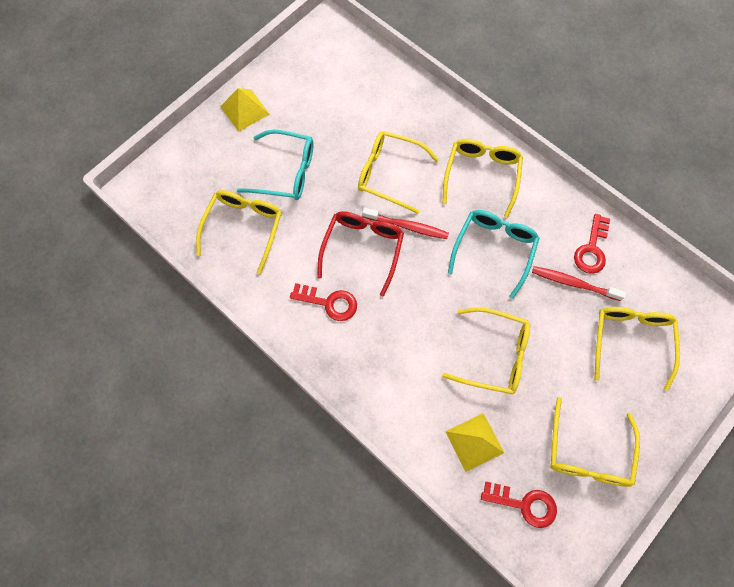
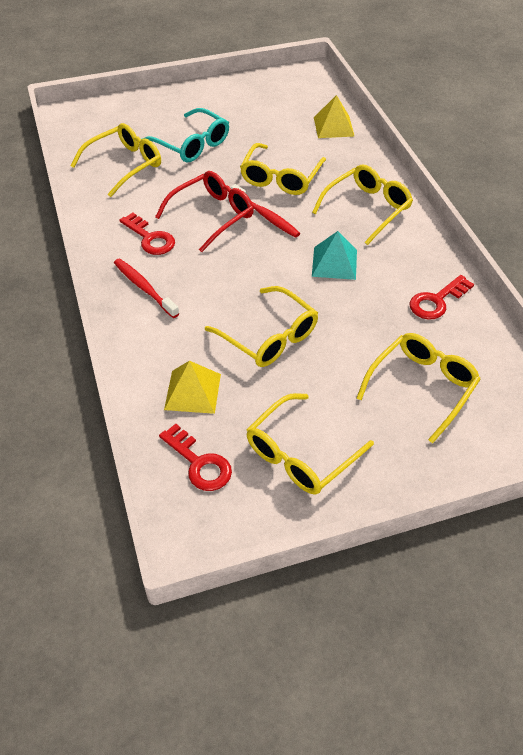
camera: 30 degrees right, 20 degrees down
yellow pyramid [220,88,269,132] -> yellow pyramid moved to [314,95,355,138]
yellow glasses [358,131,439,214] -> yellow glasses turned 120 degrees counterclockwise [240,143,326,195]
turquoise glasses [448,210,539,299] -> turquoise pyramid [312,231,357,280]
red toothbrush [532,266,626,301] -> red toothbrush moved to [114,259,180,318]

